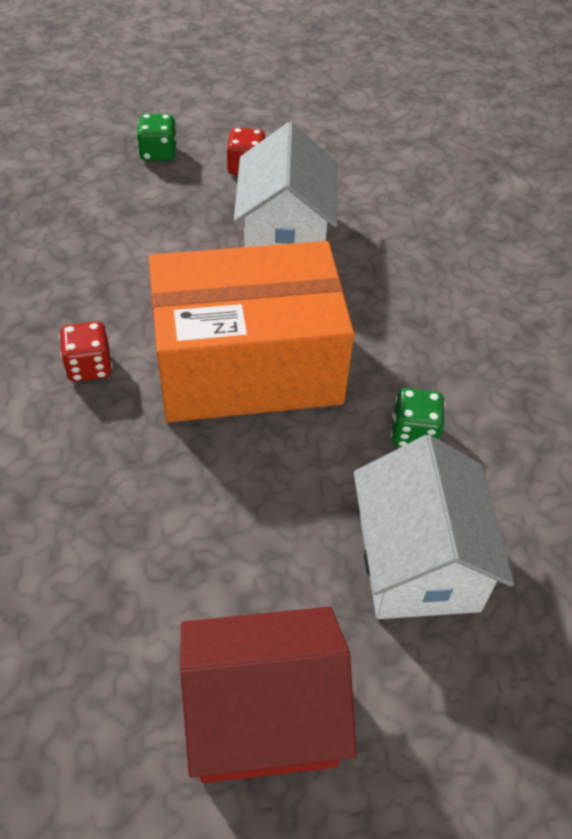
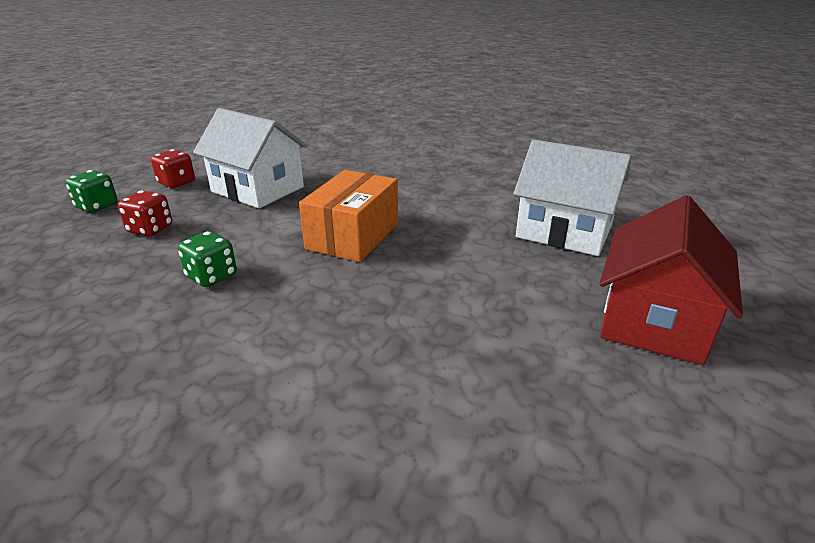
camera: 55 degrees left, 20 degrees down
red dice [59,321,112,382] -> red dice moved to [118,191,172,237]
orange box [149,241,354,422] -> orange box [299,170,398,262], size x0.60
green dice [391,388,445,447] -> green dice moved to [178,231,237,287]

